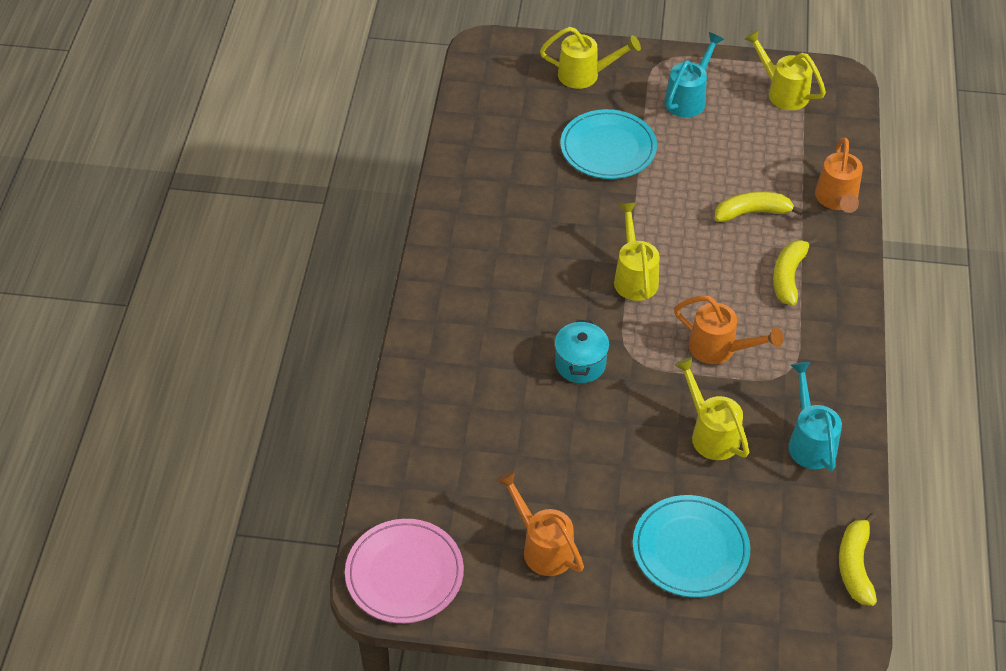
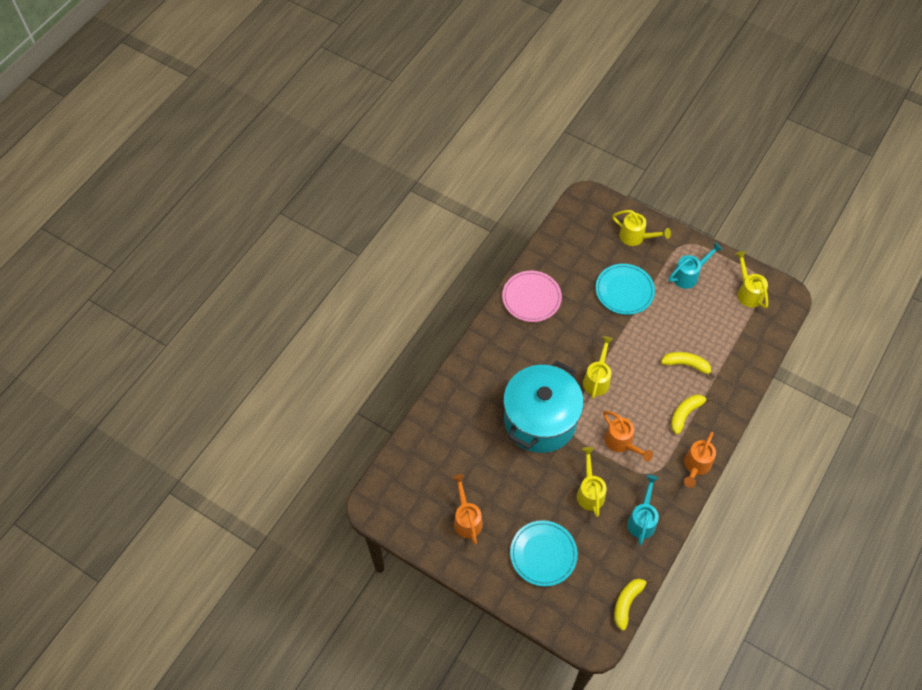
camera: 25 degrees right, 10 degrees up
pink plate [345,519,464,623] -> pink plate moved to [502,271,562,322]
turquoise pot [554,320,609,383] -> turquoise pot [503,361,584,453], size x2.43
orange watering can [815,138,863,213] -> orange watering can moved to [684,432,716,488]

